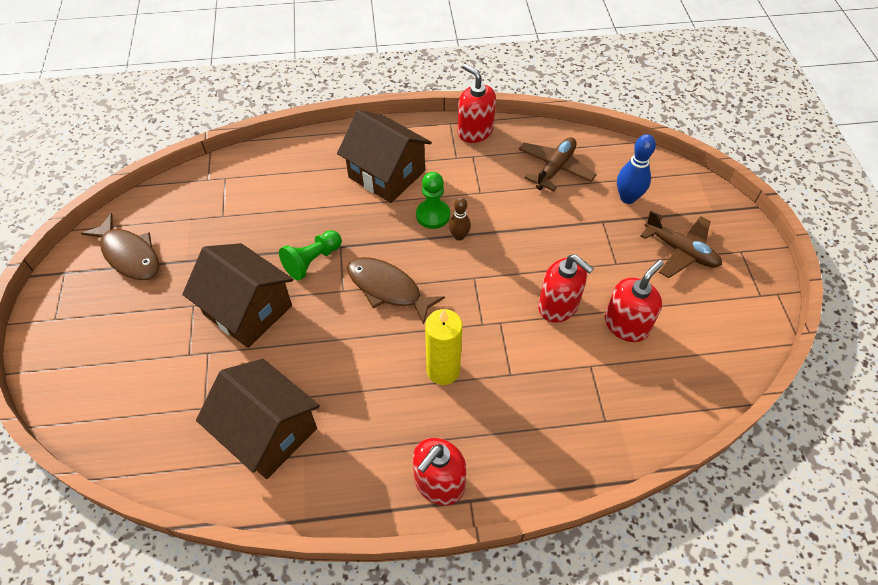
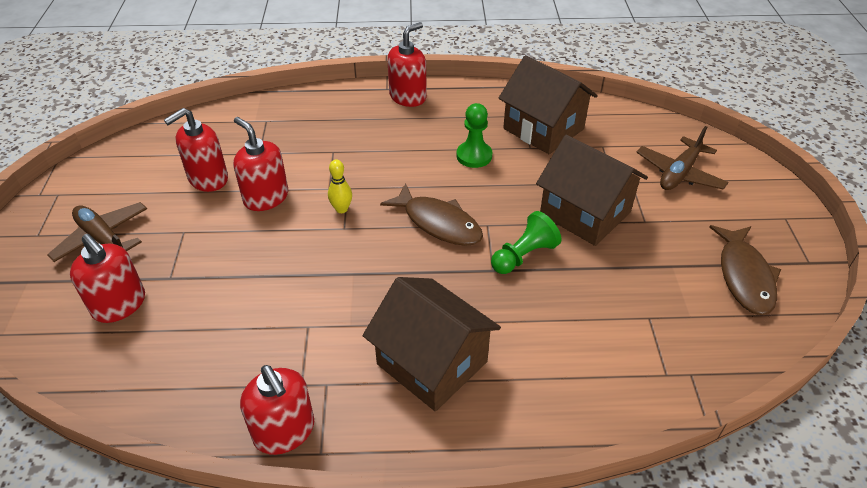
camera: 175 degrees left, 10 degrees down
brown fish [81,213,159,280] -> brown fish turned 135 degrees counterclockwise [709,225,781,315]
green pawn [416,172,450,229] -> green pawn moved to [456,103,492,168]
yellow candle [425,309,462,385] -> none
brown bowling pin [449,197,471,241] -> none
brown plane [519,137,596,191] -> brown plane moved to [636,126,729,190]
blue bowling pin [617,134,656,204] -> red soap dispenser [70,234,145,323]
none -> yellow bowling pin [328,160,352,213]

